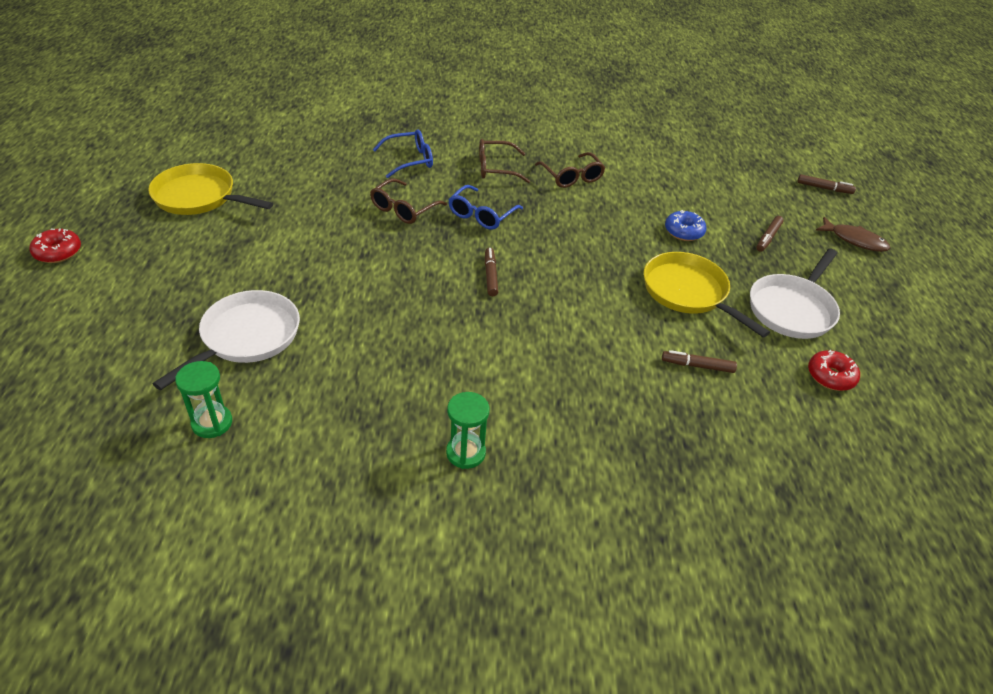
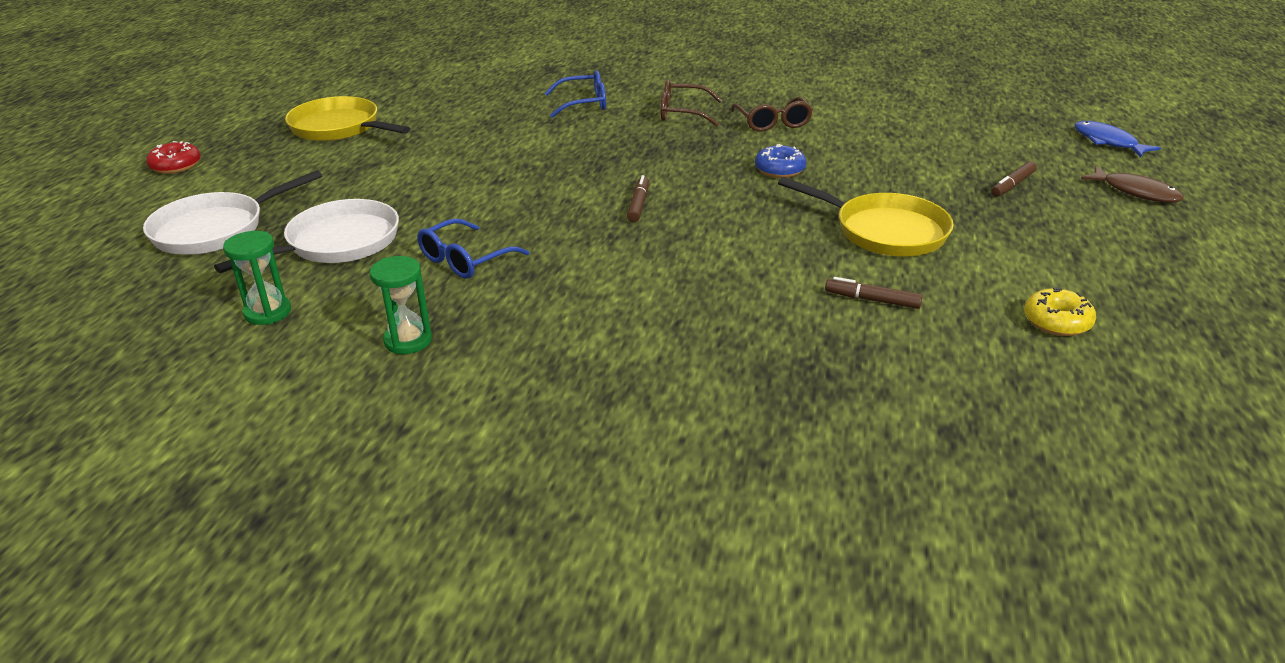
camera: 15 degrees right, 10 degrees down
brown glasses [370,178,447,224] -> none
green hourglass [446,392,490,469] -> green hourglass moved to [370,256,432,354]
blue glasses [448,185,523,230] -> blue glasses moved to [417,219,529,279]
yellow pan [644,252,770,338] -> yellow pan turned 150 degrees clockwise [778,177,954,257]
blue donut [665,210,707,241] -> blue donut moved to [755,144,807,178]
white pan [750,248,840,339] -> white pan moved to [143,170,322,255]
brown marker [797,174,856,194] -> blue fish [1074,121,1161,157]
red donut [808,350,860,391] -> yellow donut [1024,287,1096,336]

